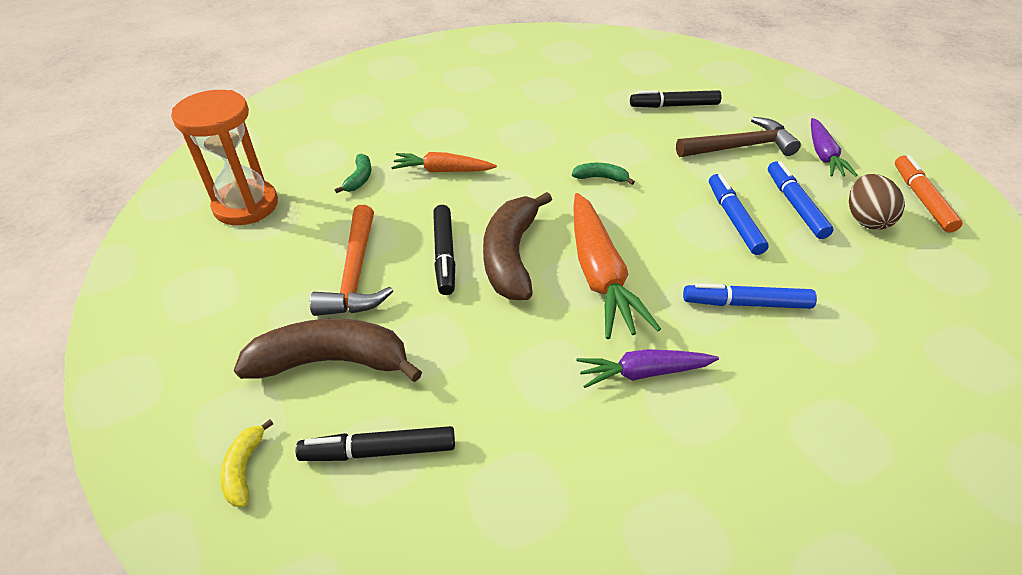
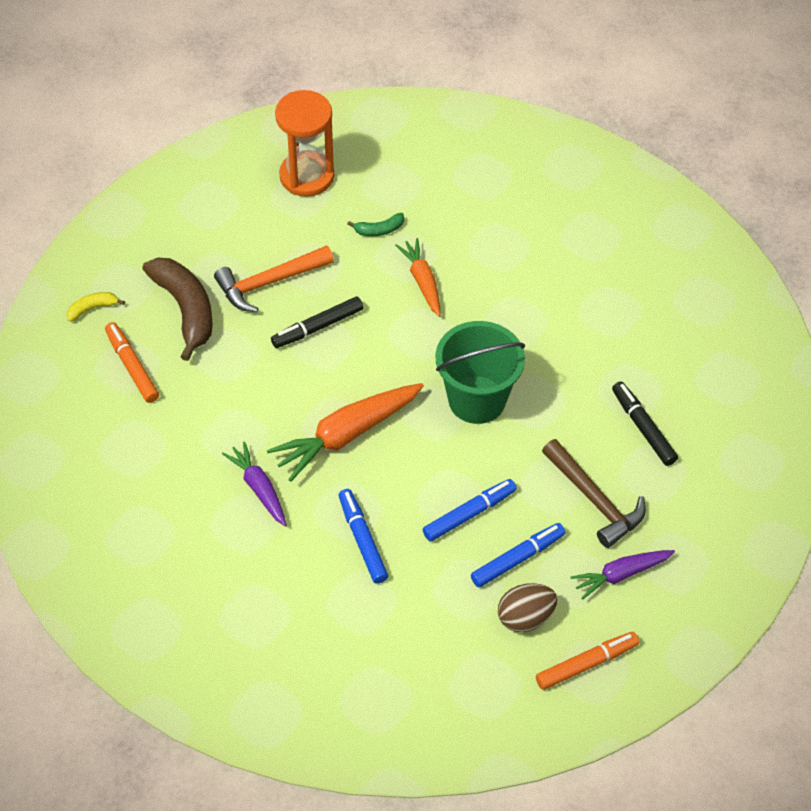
camera: 65 degrees right, 10 degrees up
black marker [296,426,455,461] -> orange marker [105,322,159,403]
brown banana [483,192,552,300] -> none
green banana [572,163,635,185] -> green bucket [436,321,525,424]

